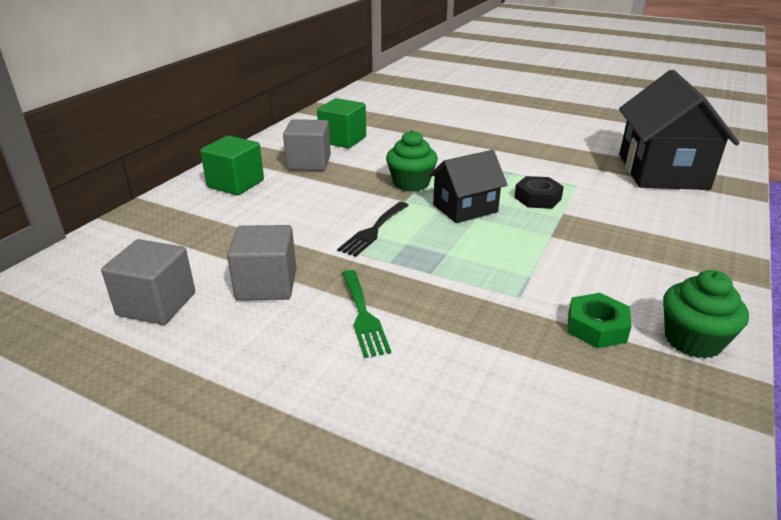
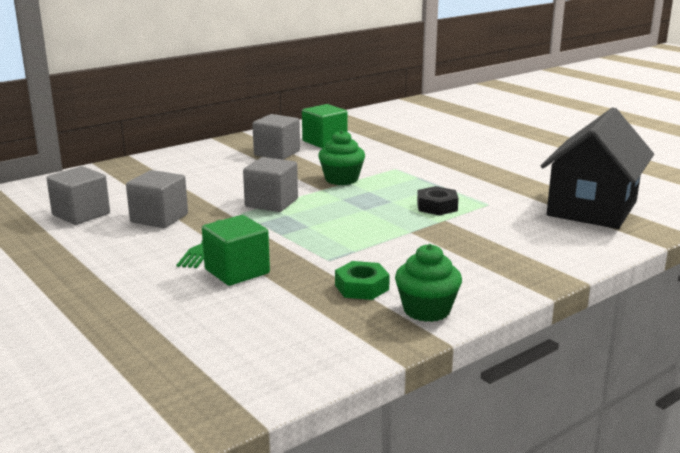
camera: 25 degrees right, 10 degrees down
green cube [200,136,264,195] -> green cube moved to [202,215,270,286]
black fork [337,202,409,257] -> grey cube [243,157,298,212]
black house [429,150,508,223] -> none

